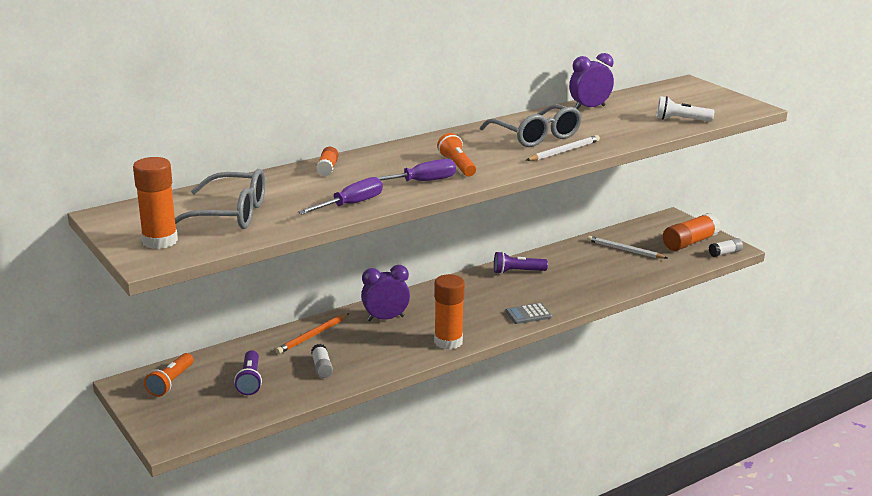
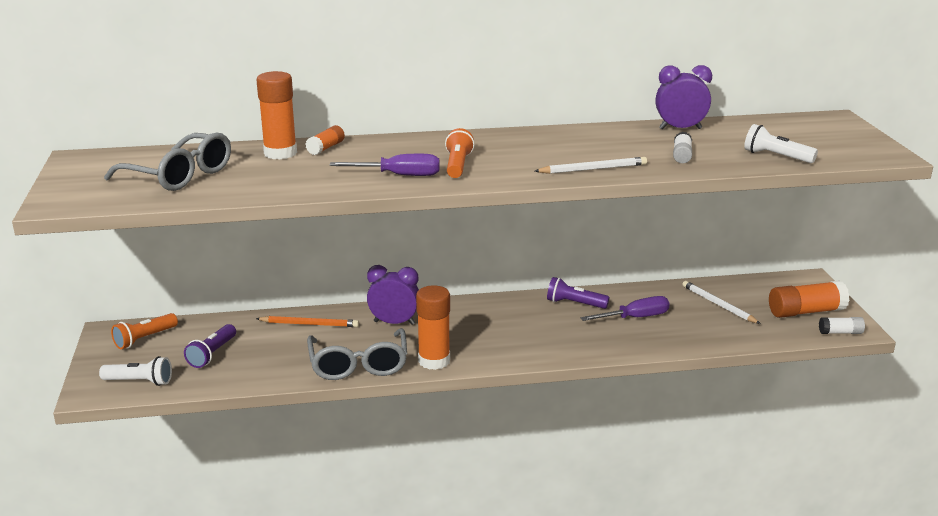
camera: 25 degrees right, 0 degrees up
orange glue stick [133,157,178,249] -> orange glue stick moved to [257,71,297,159]
orange pencil [276,314,349,354] -> orange pencil turned 150 degrees counterclockwise [256,316,359,327]
purple screwdriver [298,177,383,215] -> purple screwdriver moved to [581,296,670,321]
white glue stick [311,344,333,378] -> white glue stick moved to [673,132,692,163]
grey glasses [480,104,582,147] -> grey glasses moved to [307,328,407,380]
grey calculator [505,303,552,324] -> none
none -> white flashlight [99,356,172,386]

